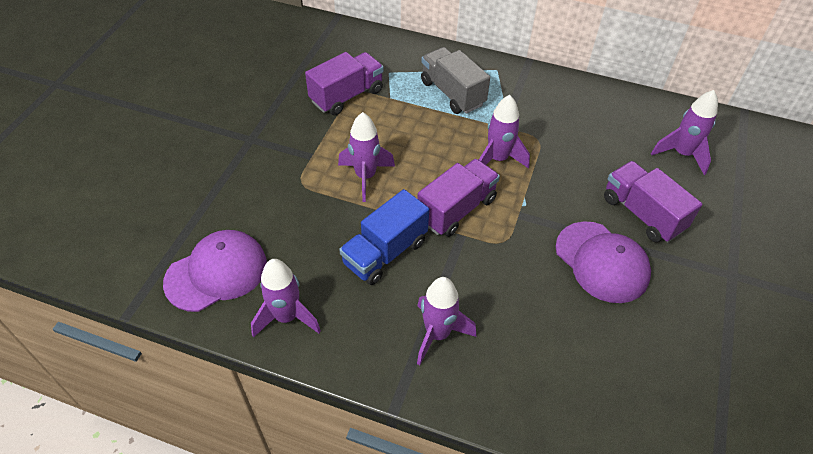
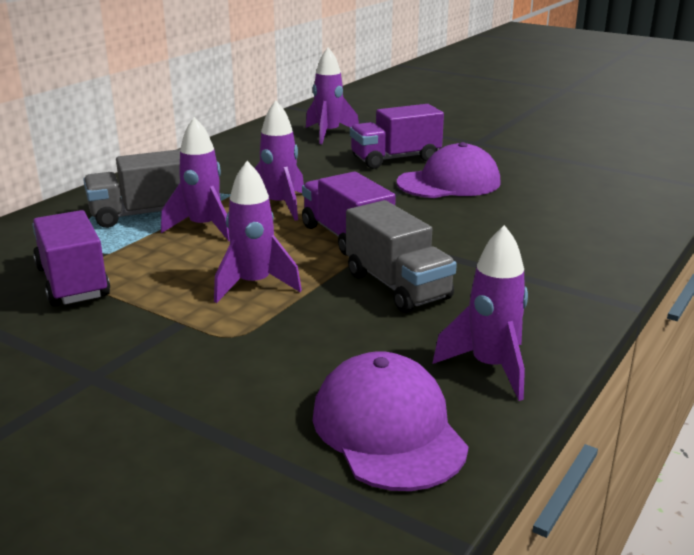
camera: 75 degrees left, 25 degrees down
blue truck [339,189,429,285] -> grey truck [346,200,457,313]
purple rocket [417,277,476,365] -> purple rocket moved to [161,117,230,241]

